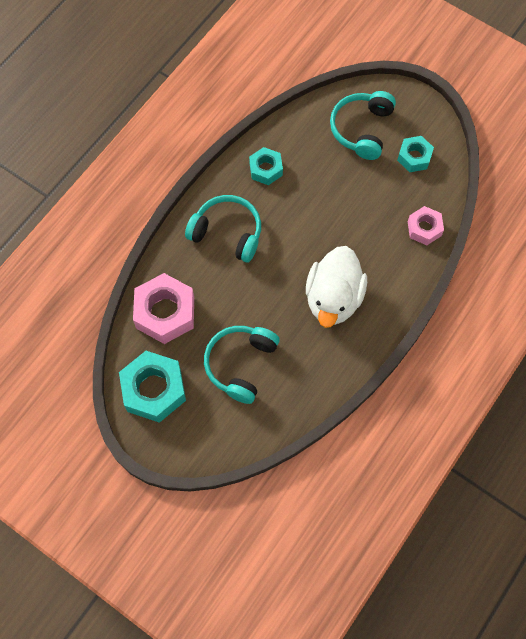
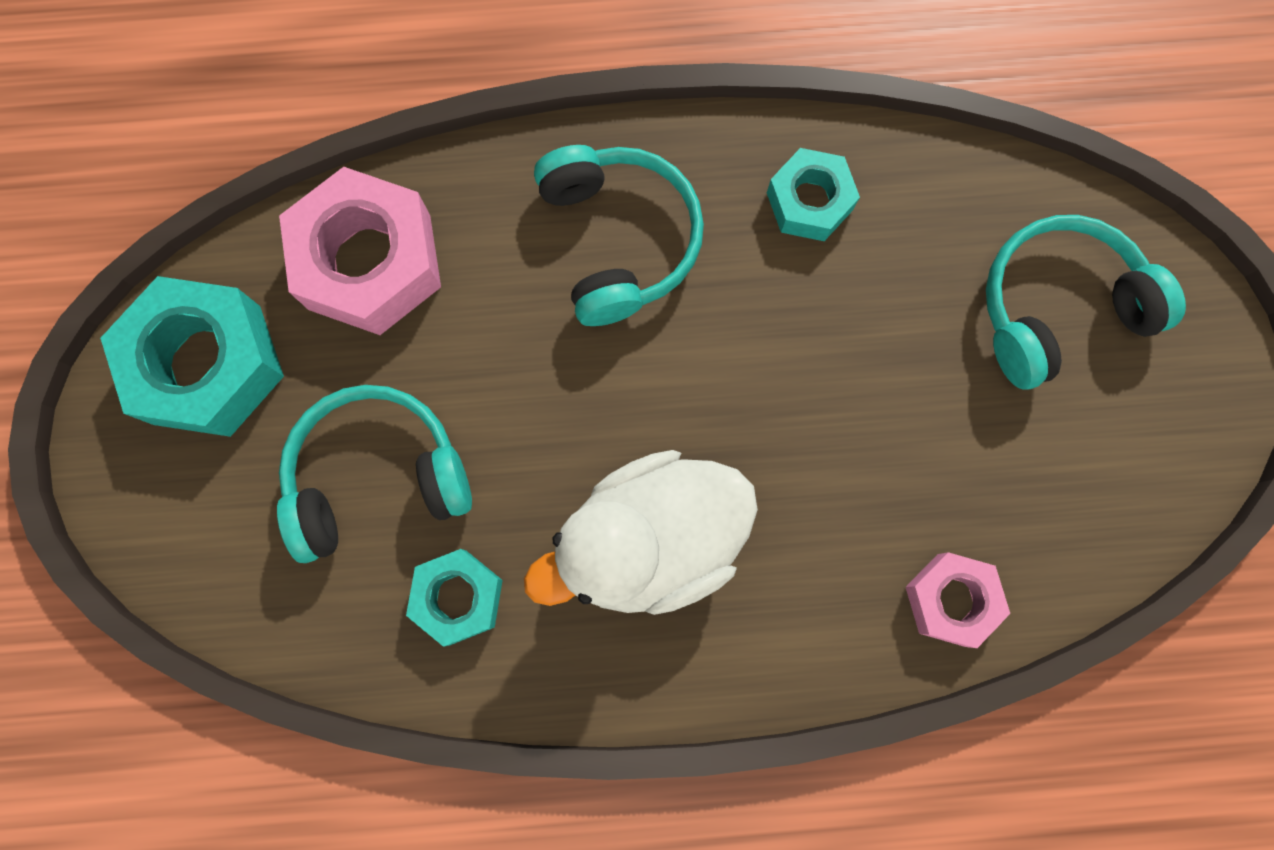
camera: 50 degrees right, 10 degrees up
turquoise nut [397,136,434,172] -> turquoise nut moved to [406,549,503,647]

